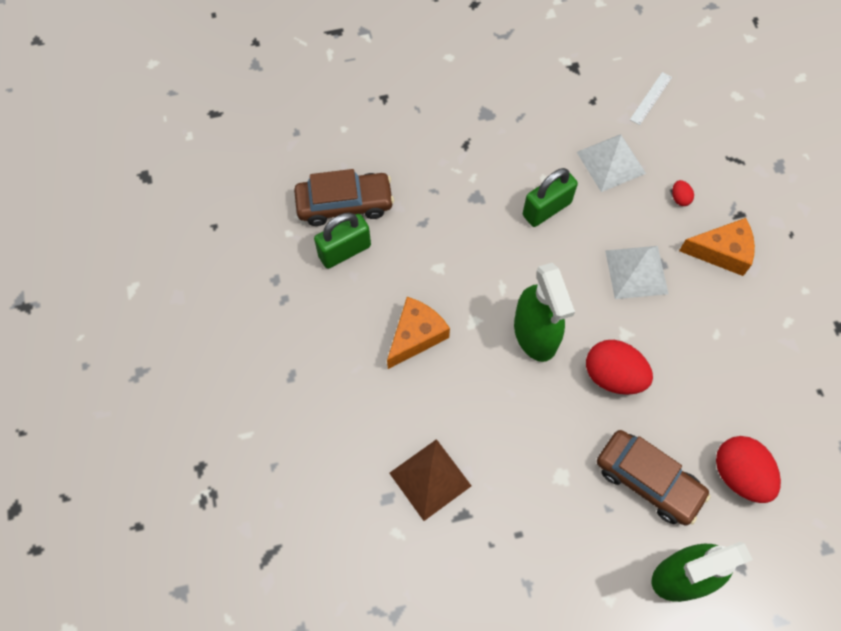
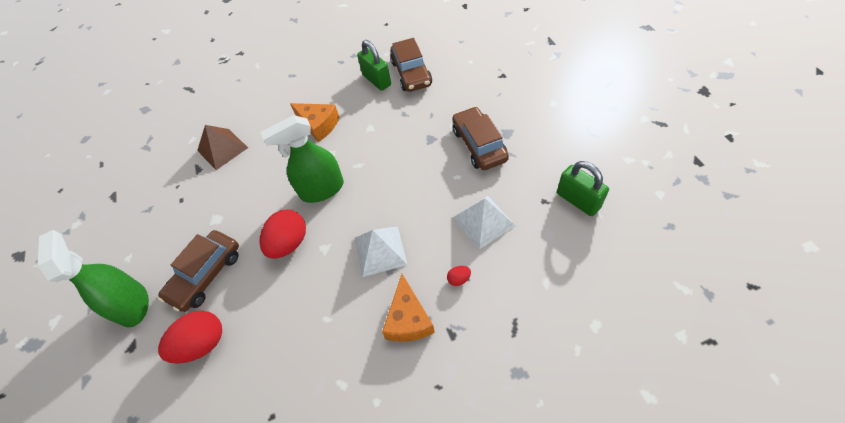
camera: 90 degrees right, 10 degrees down
green padlock [523,168,578,227] -> green padlock moved to [557,161,609,216]
white ruler [630,72,672,125] -> none
none -> brown car [452,107,509,170]

